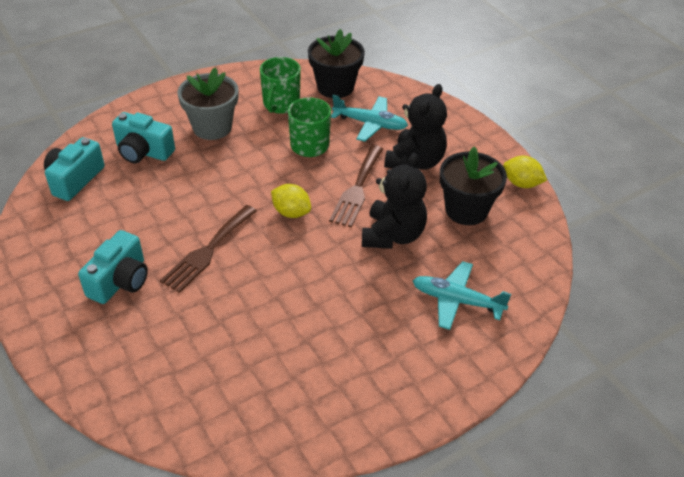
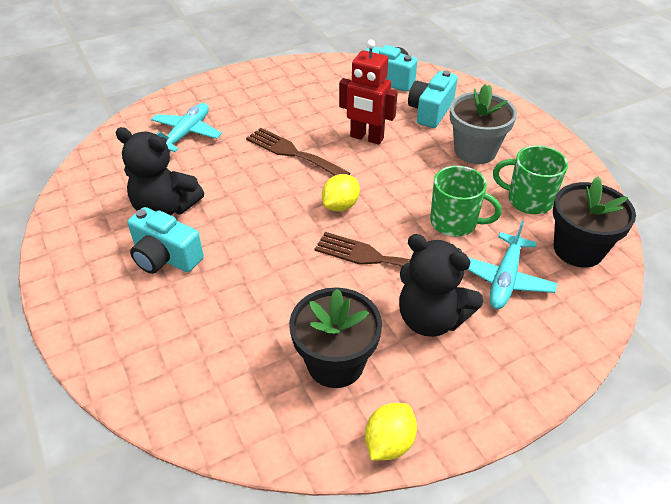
camera: 95 degrees right, 0 degrees up
turquoise camera [78,230,148,304] -> turquoise camera moved to [127,207,204,274]
black teddy bear [362,153,427,249] -> black teddy bear moved to [115,127,204,215]
turquoise plane [413,261,511,330] -> turquoise plane moved to [151,103,222,152]
none -> red robot [339,40,398,145]

